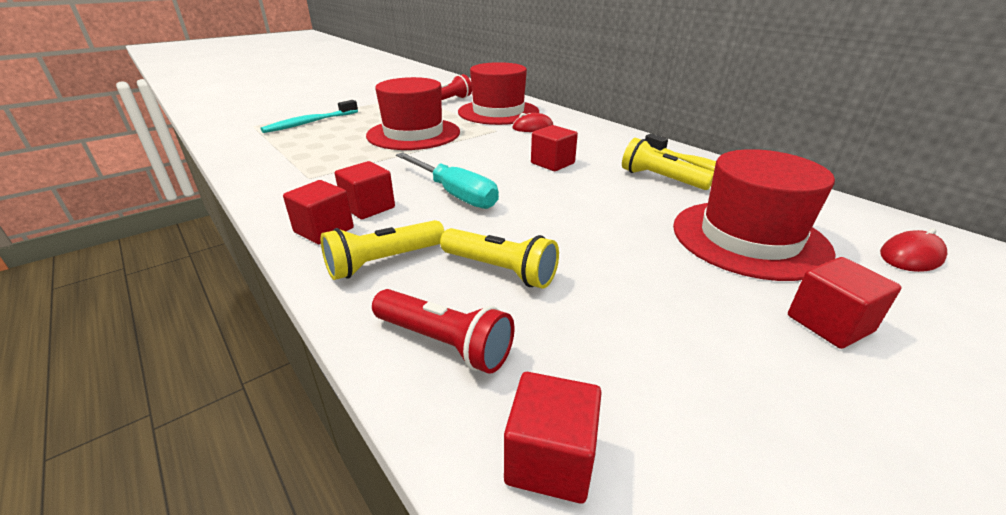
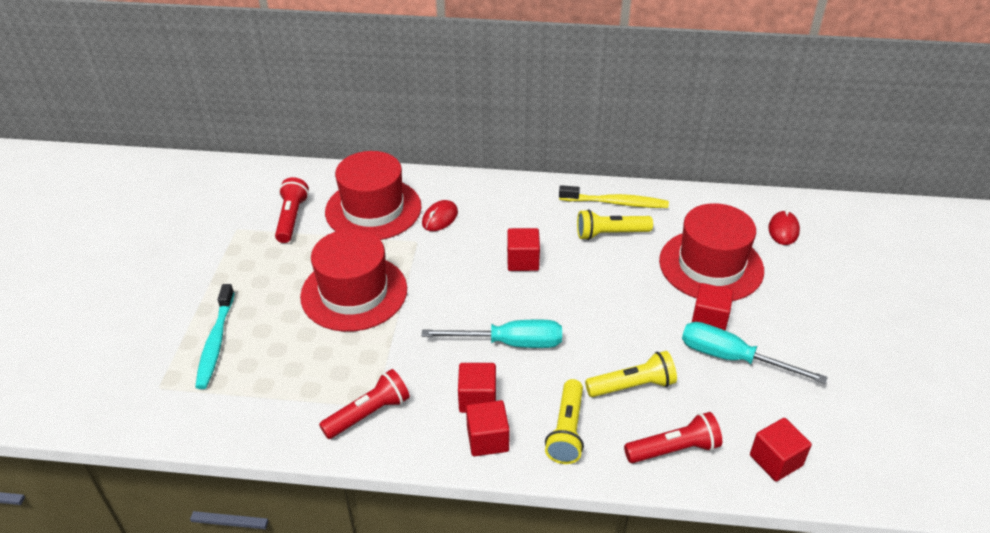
camera: 45 degrees left, 10 degrees up
red cube [788,257,902,349] -> red cube moved to [692,283,734,331]
none -> red flashlight [319,369,410,439]
none -> turquoise screwdriver [682,322,828,384]

